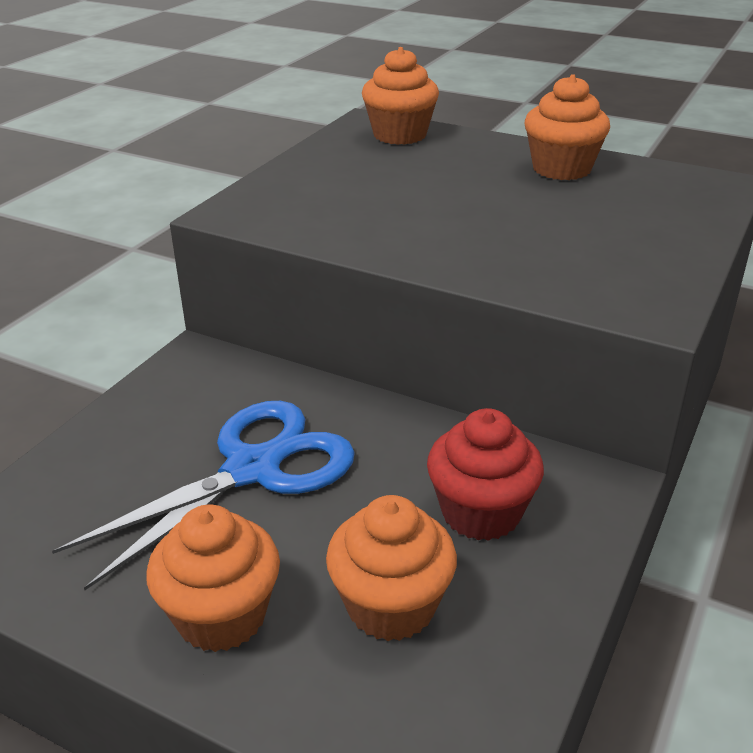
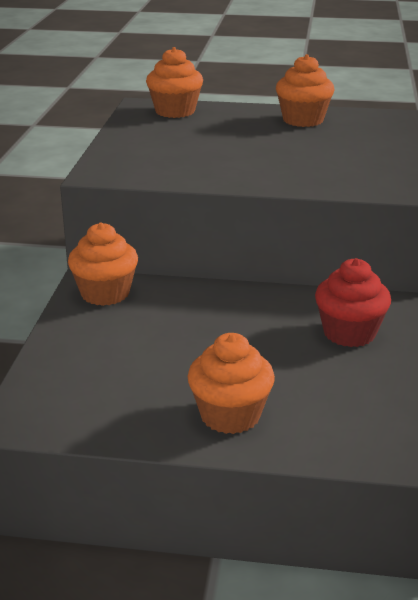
camera: 20 degrees left, 5 degrees down
blue scissors [52,401,355,591] -> none
orange cupcake [326,495,457,641] -> orange cupcake moved to [68,223,138,306]

